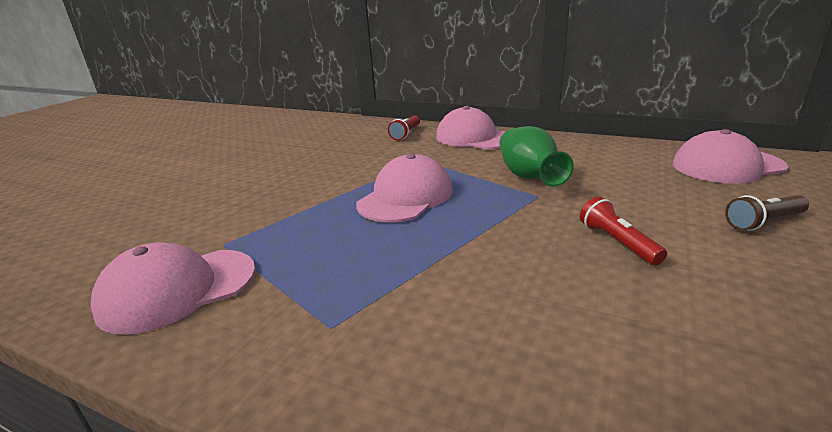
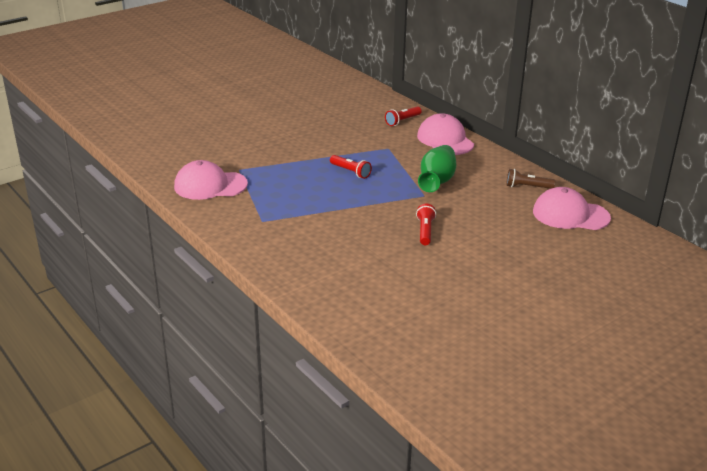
camera: 25 degrees right, 5 degrees up
pink cap [356,153,453,223] -> red flashlight [330,155,372,179]
brown flashlight [725,195,809,231] -> brown flashlight moved to [506,169,555,189]

